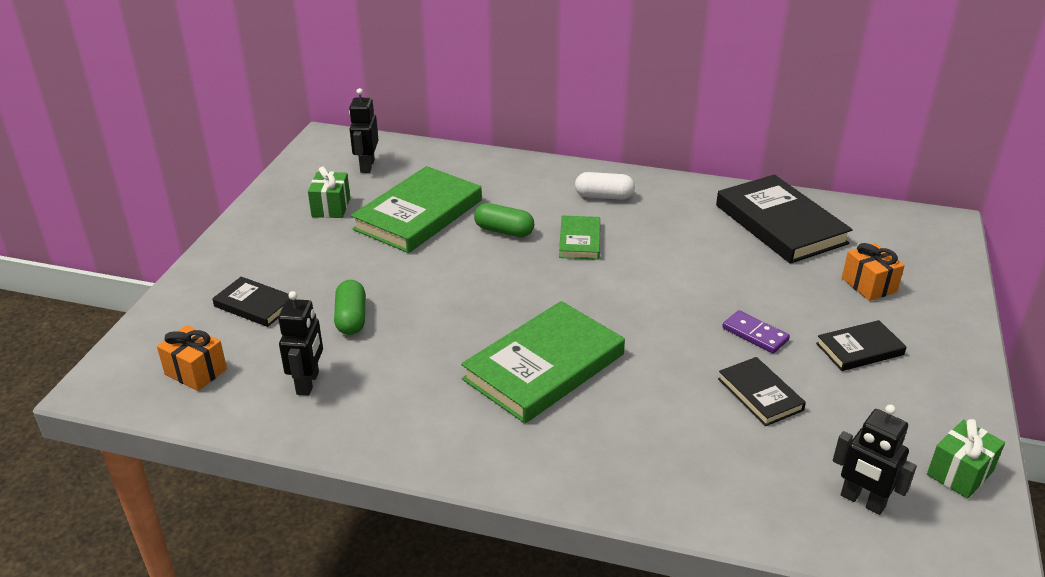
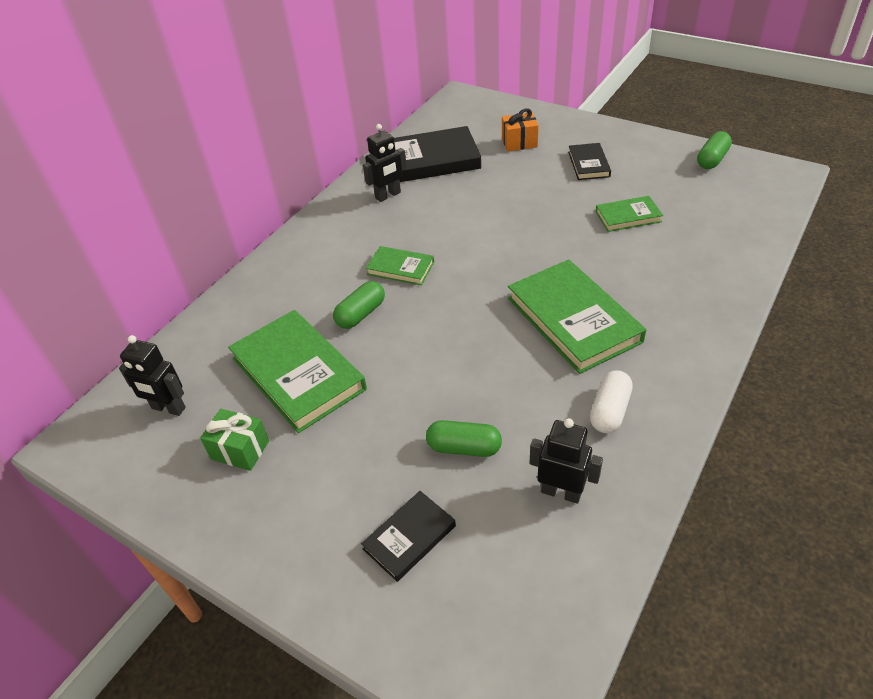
camera: 70 degrees left, 10 degrees up
orange gift [157,325,227,391] -> none
white capsule [575,172,635,200] -> white capsule moved to [590,370,633,433]
black book [718,357,806,426] -> green book [596,196,663,232]
purple domino [722,310,790,353] -> none
black robot [833,405,917,515] -> black robot moved to [363,124,407,202]
green gift [927,419,1005,499] -> green capsule [697,131,732,169]

